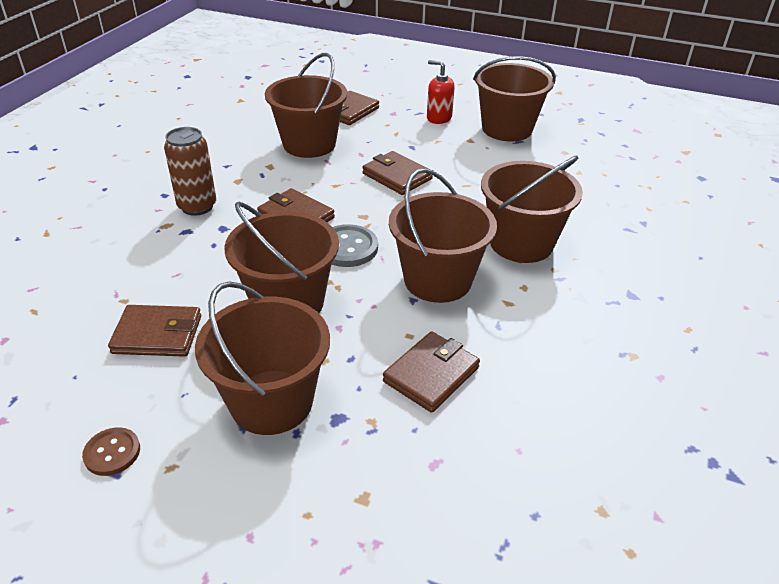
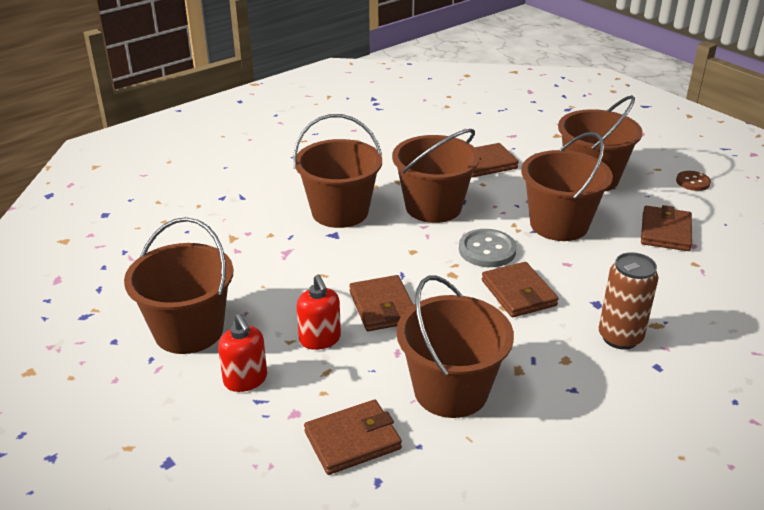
camera: 150 degrees left, 5 degrees down
brown wallet [108,305,201,357] -> brown wallet turned 75 degrees clockwise [641,205,692,251]
none -> red soap dispenser [296,275,341,350]

